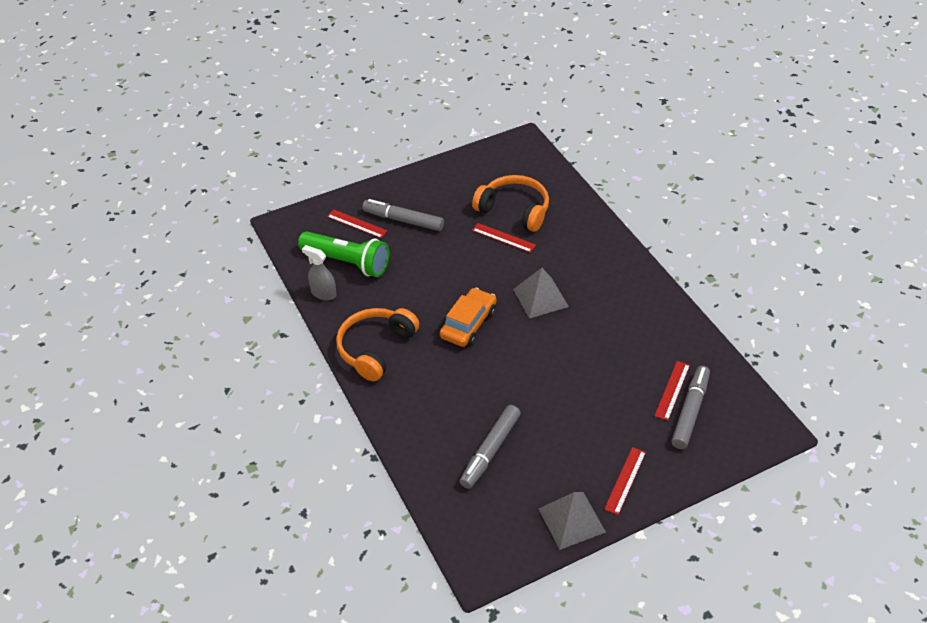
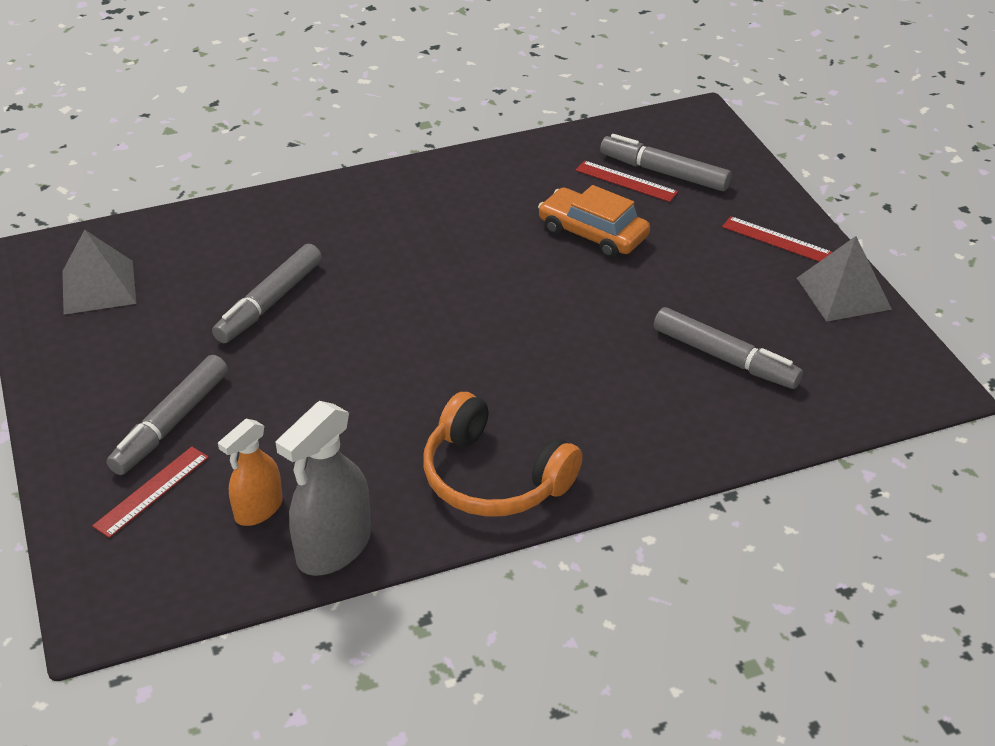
camera: 85 degrees left, 5 degrees down
green flashlight [298,231,389,277] -> orange spray bottle [218,419,282,526]
grey spray bottle [302,245,337,301] -> grey spray bottle [276,401,371,576], size x1.56
orange car [440,288,496,347] -> orange car moved to [538,185,650,258]
orange headphones [472,175,549,232] -> none
red ruler [472,223,536,253] -> grey marker [212,244,322,343]
grey pyramid [513,268,569,319] -> grey pyramid moved to [62,230,136,315]

